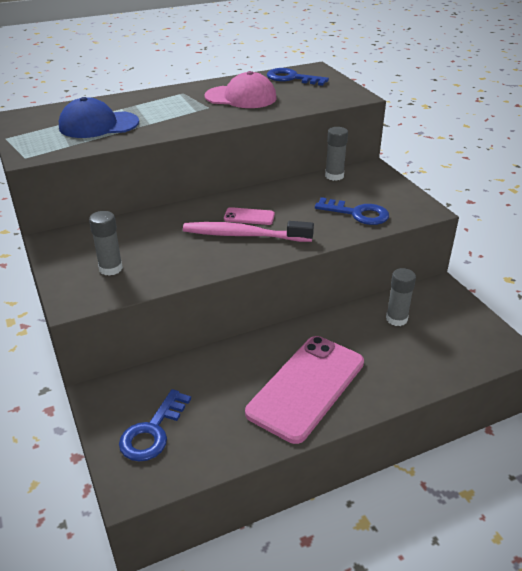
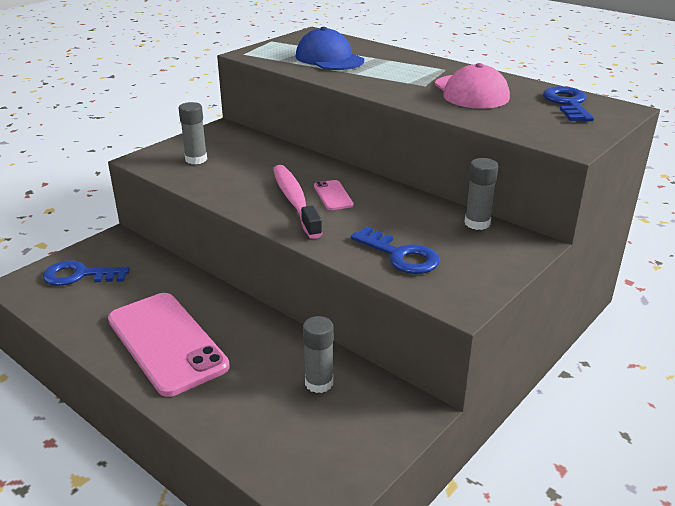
camera: 65 degrees right, 5 degrees down
pink phone [245,336,364,444] -> pink phone turned 45 degrees clockwise [108,293,230,397]
blue key [315,197,389,225] -> blue key turned 45 degrees counterclockwise [351,227,439,274]

